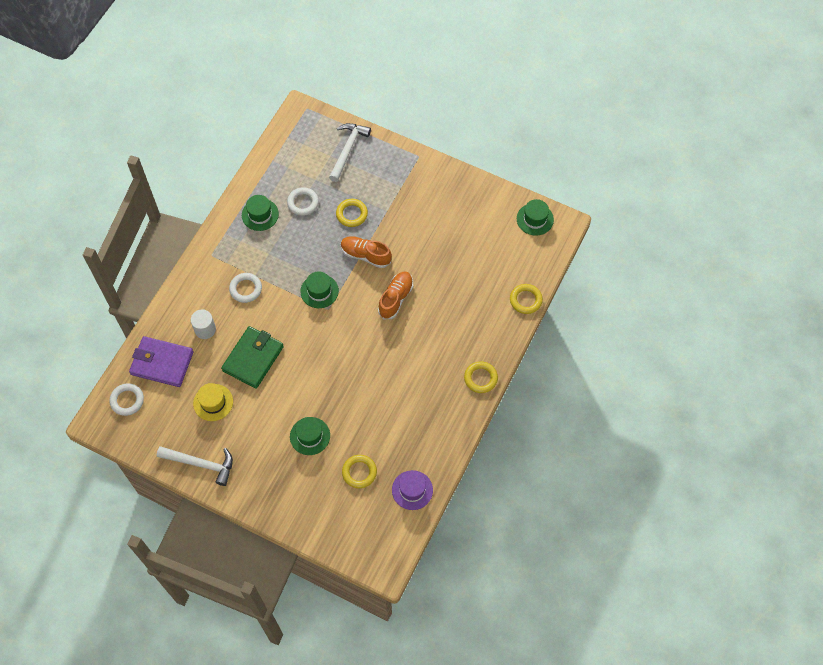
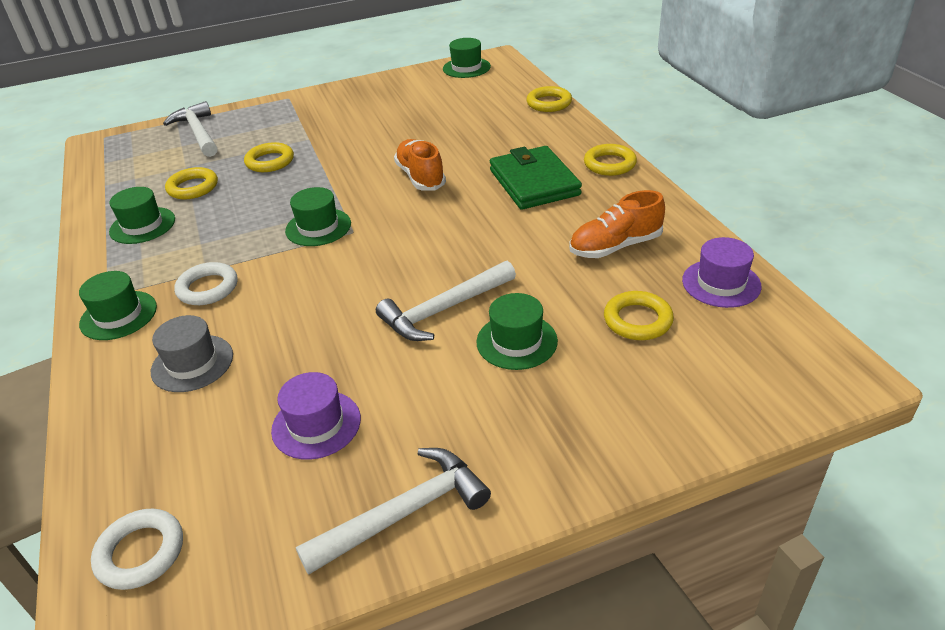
camera: 45 degrees left, 25 degrees down
purple wallet [129,336,194,387] -> none
white cylinder [191,309,216,339] -> grey hat [151,315,233,392]
yellow hat [193,383,233,421] -> purple hat [271,372,361,460]
green wallet [221,326,284,389] -> green wallet moved to [490,146,582,210]
white ring [287,187,319,216] -> yellow ring [165,167,218,199]
orange shoe [341,236,392,268] -> orange shoe moved to [569,190,665,258]
none -> green hat [79,271,157,340]
none -> white hammer [376,261,516,341]

